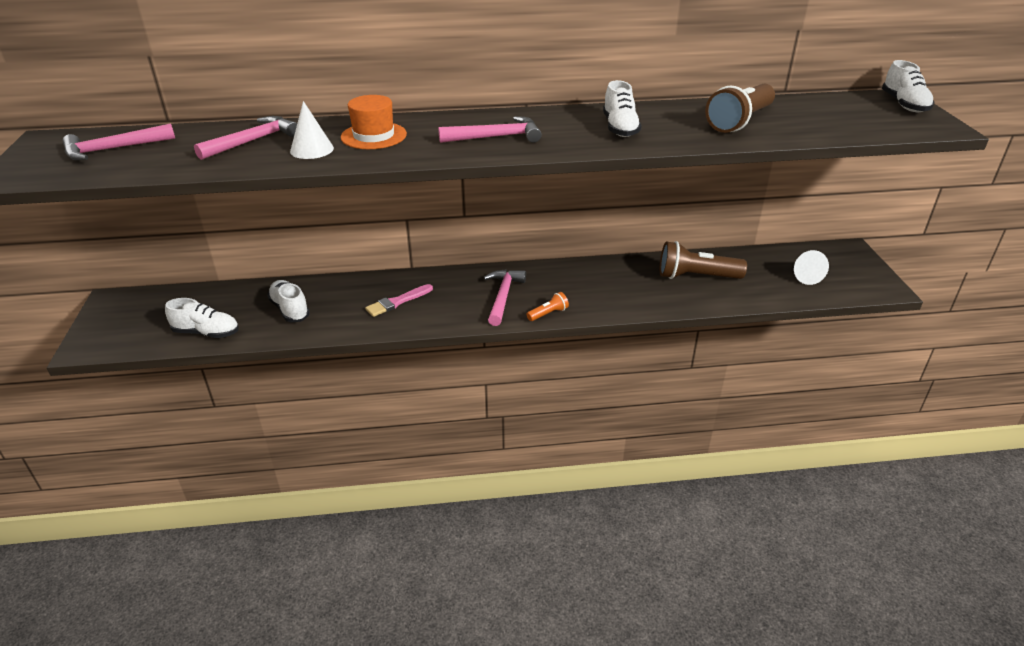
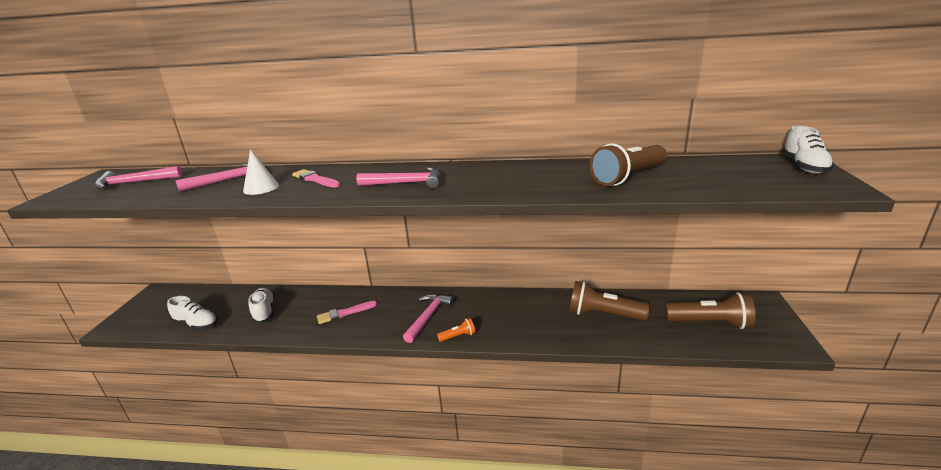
camera: 15 degrees right, 10 degrees down
orange hat [341,95,407,149] -> pink brush [292,169,340,188]
white shoe [603,80,642,137] -> none
white cone [794,250,829,285] -> brown flashlight [665,292,756,329]

